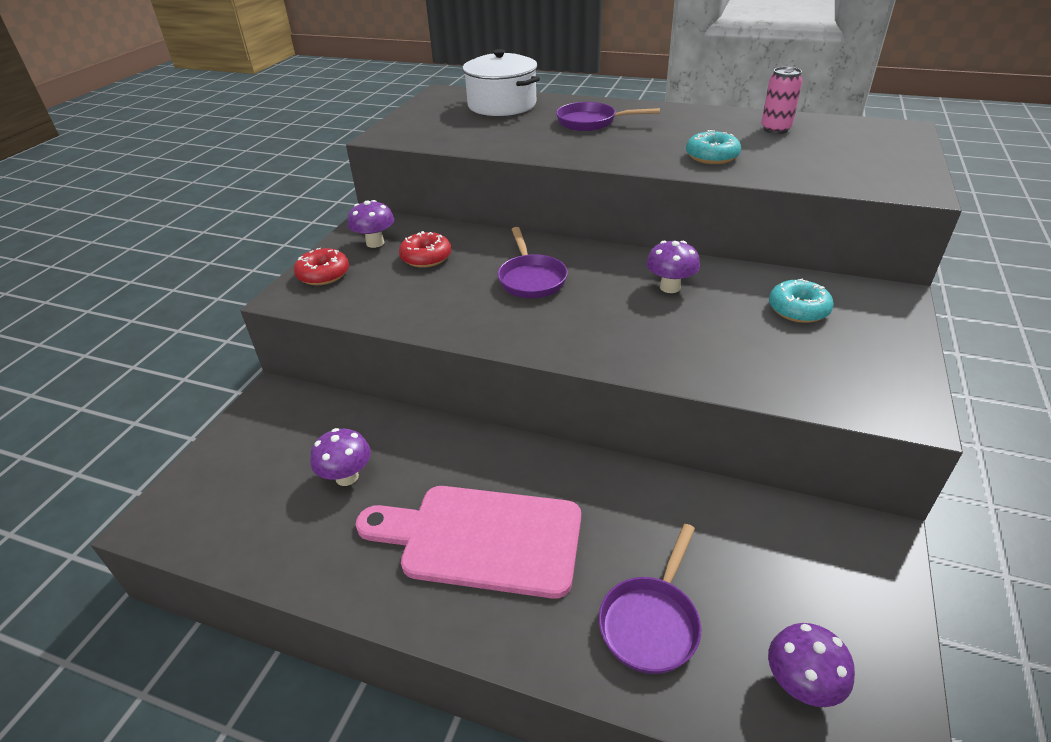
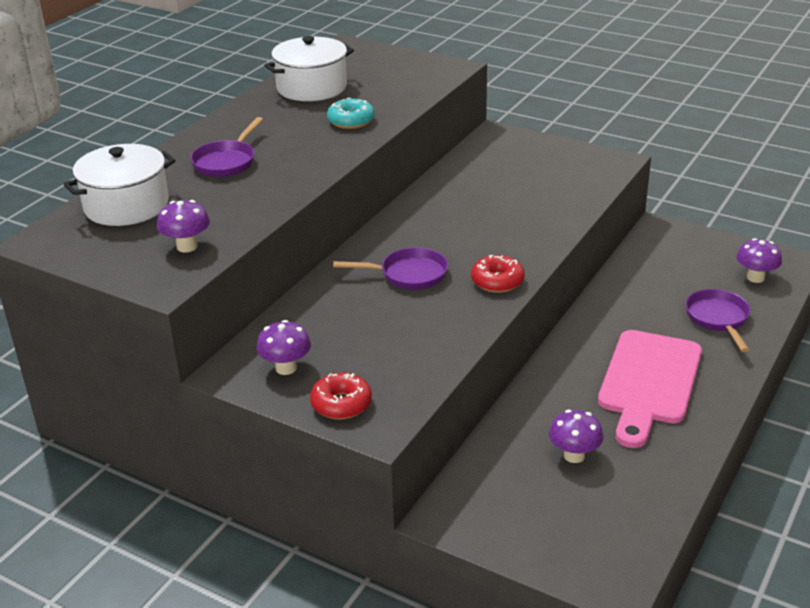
camera: 80 degrees left, 5 degrees down
red donut [399,231,451,268] -> red donut moved to [471,255,525,293]
purple pan [599,524,701,674] -> purple pan turned 135 degrees counterclockwise [685,289,751,352]
purple mushroom [646,241,700,293] -> purple mushroom moved to [157,200,210,252]
pink can [761,67,802,134] -> white pot [264,36,354,101]
turquoise donut [769,279,834,323] -> none

